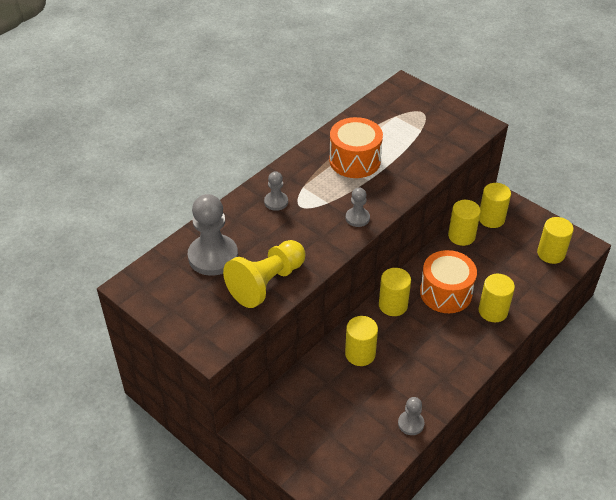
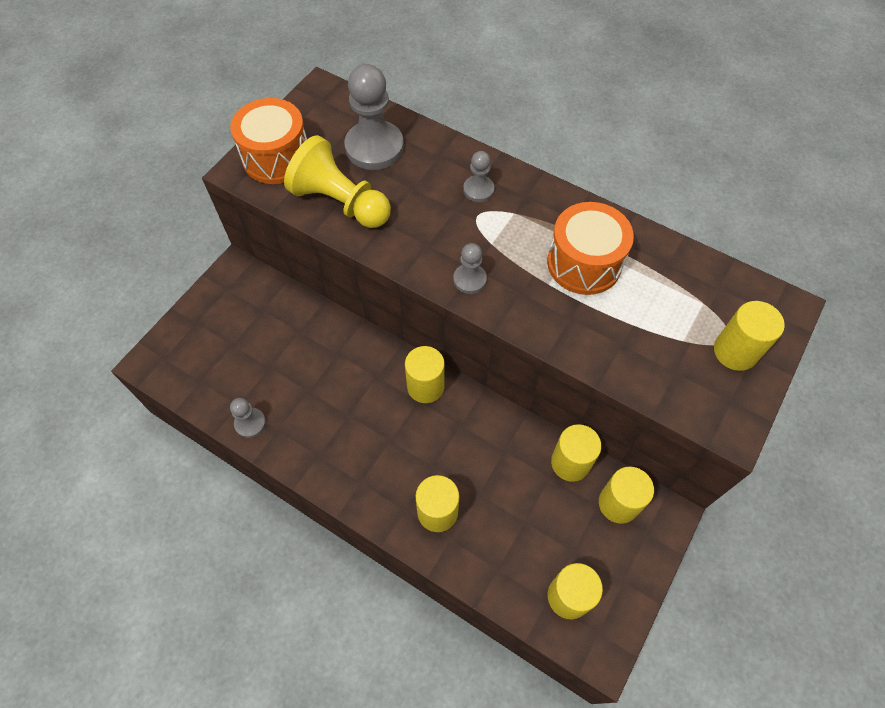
camera: 80 degrees right, 15 degrees up
yellow cylinder [345,316,378,366] -> yellow cylinder moved to [714,301,785,371]
orange drum [420,250,477,313] -> orange drum moved to [230,98,307,184]

